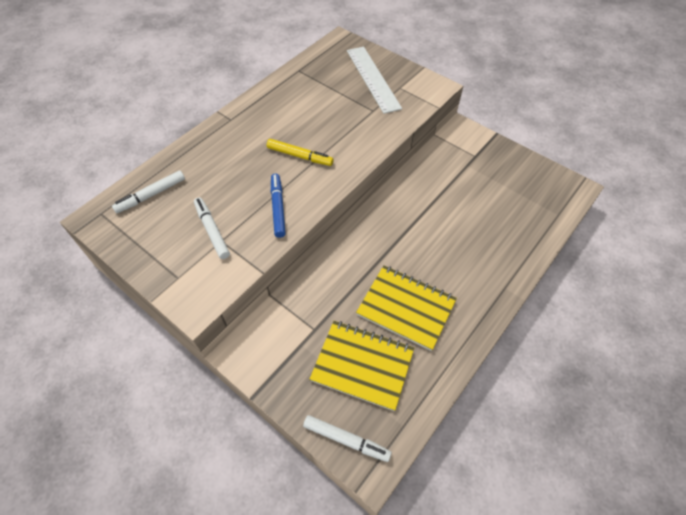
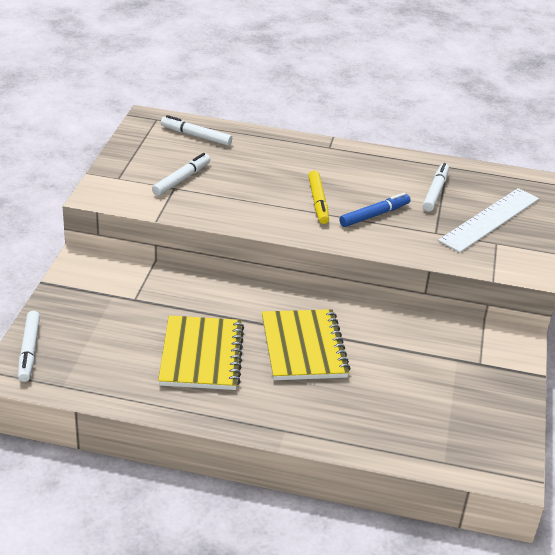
camera: 60 degrees right, 20 degrees down
blue marker [271,174,286,238] -> blue marker moved to [339,193,410,227]
yellow notebook [310,321,414,411] -> yellow notebook moved to [262,309,351,380]
none -> white marker [423,163,449,212]

